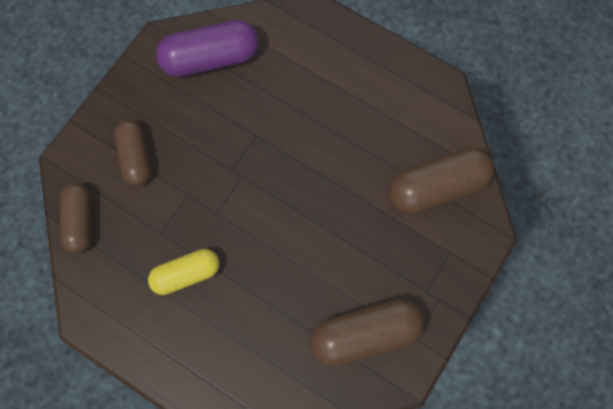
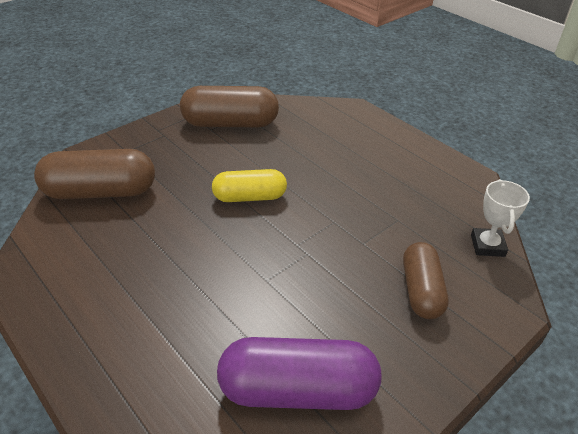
camera: 165 degrees left, 30 degrees down
brown capsule [60,183,91,253] -> white trophy [471,179,530,257]
yellow capsule [148,249,220,295] -> yellow capsule moved to [212,169,287,202]

